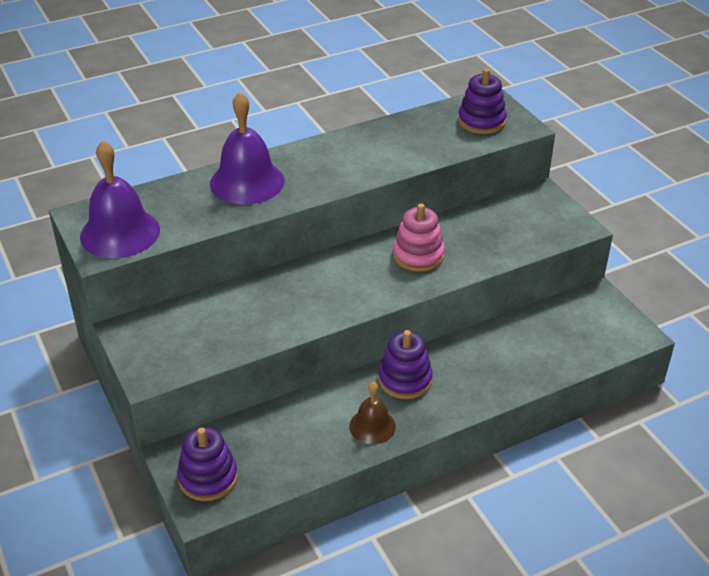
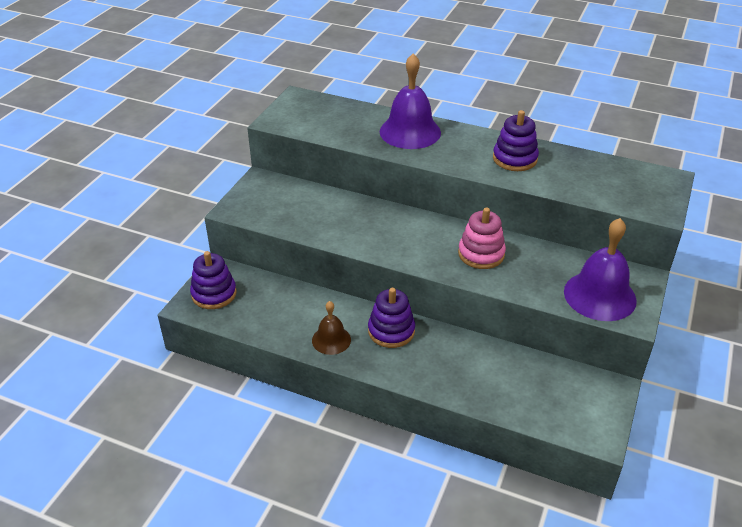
camera: 50 degrees right, 0 degrees up
purple bell [80,141,160,258] -> purple bell moved to [564,218,637,321]
purple stacking toy [458,68,507,134] -> purple stacking toy moved to [493,110,539,171]

